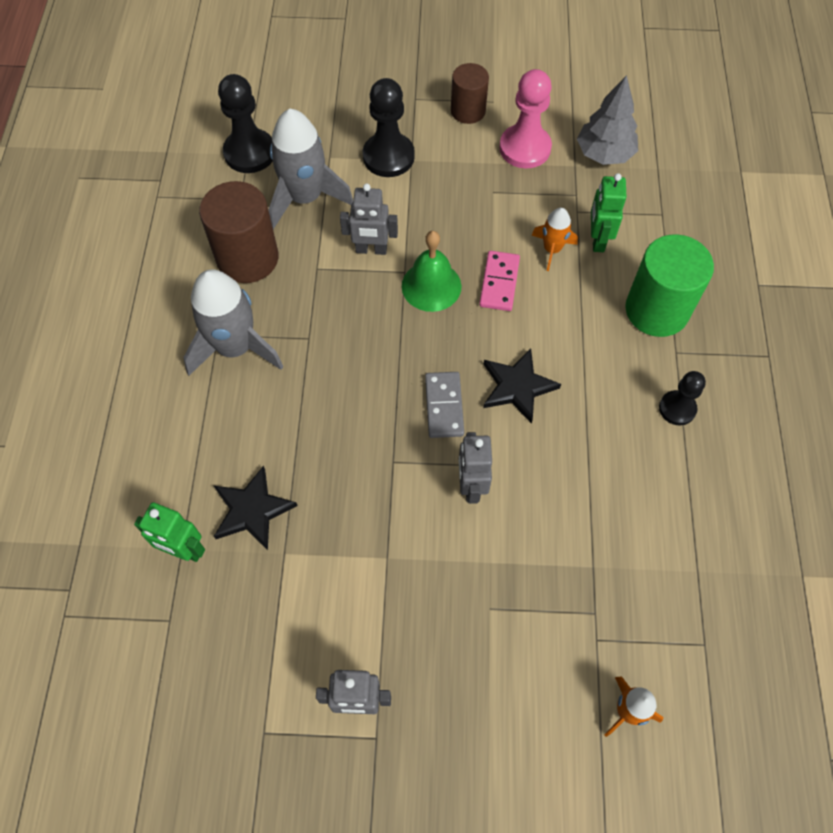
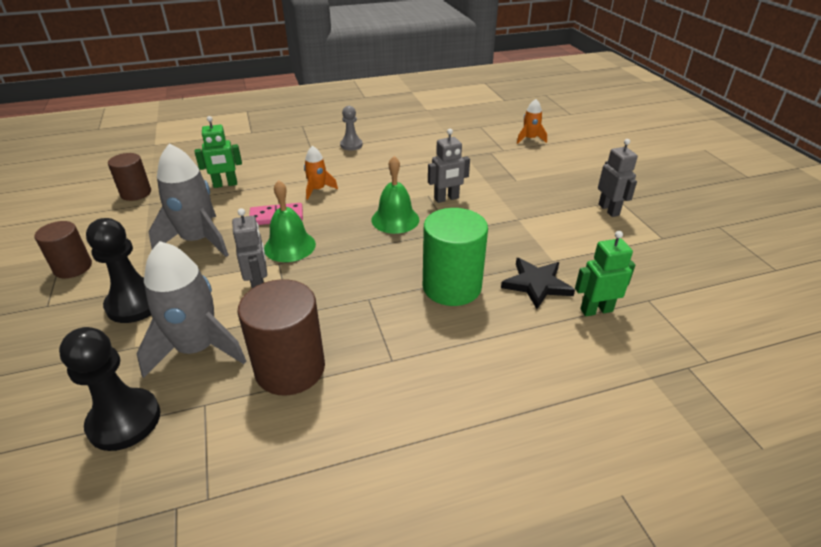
camera: 110 degrees left, 25 degrees down
green robot [134,503,205,562] -> green robot turned 105 degrees counterclockwise [575,231,635,316]
grey rocket [183,269,283,376] -> grey rocket moved to [148,143,229,257]
grey domino [425,372,464,438] -> green bell [372,156,419,234]
black star [483,348,561,424] -> none
pink pawn [499,69,552,168] -> none
orange rocket [532,208,578,271] -> orange rocket moved to [304,146,338,200]
grey tree [577,75,638,165] -> brown cylinder [108,153,151,201]
green cylinder [625,234,714,337] -> green cylinder moved to [423,208,488,306]
black pawn [659,371,706,426] -> grey pawn [340,106,363,151]

